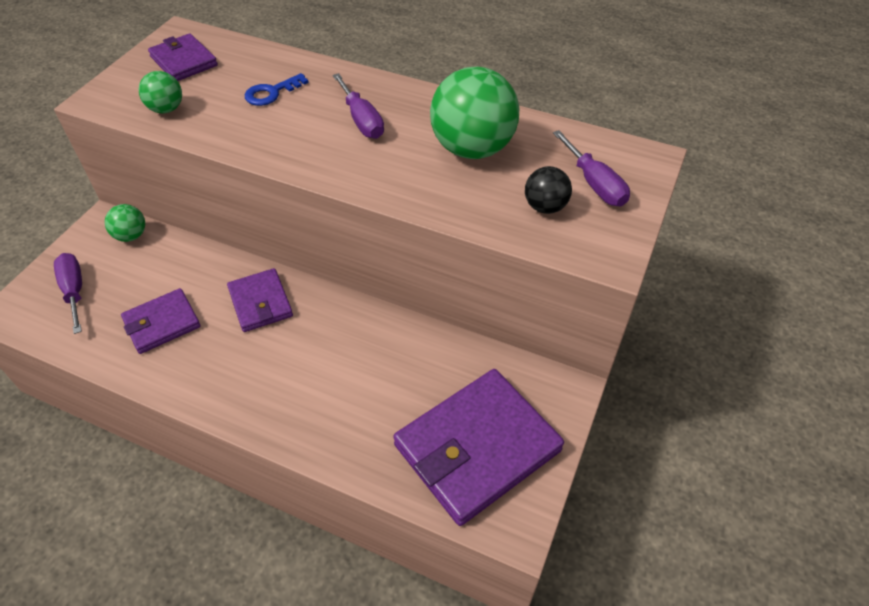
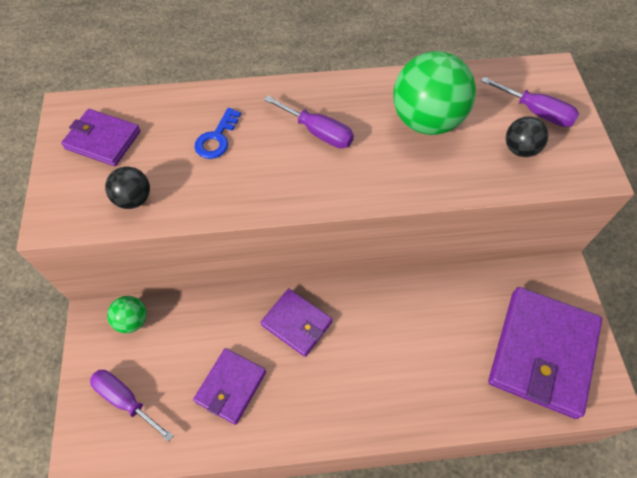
camera: 30 degrees left, 10 degrees up
green ball [139,71,182,114] -> black ball [105,166,150,209]

